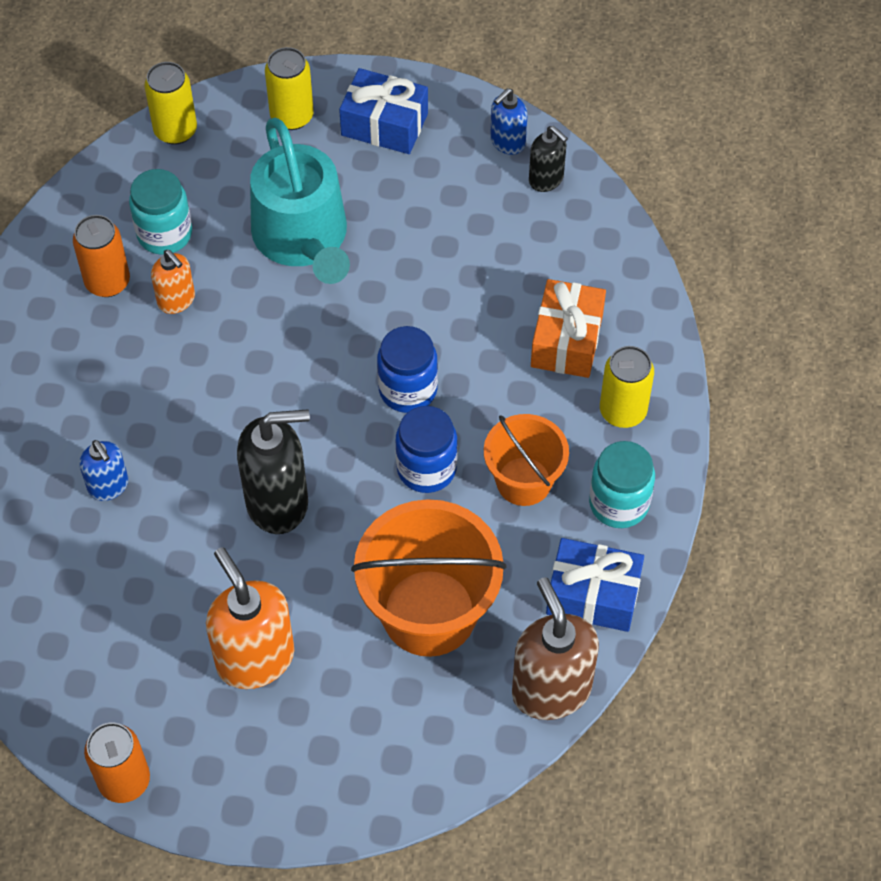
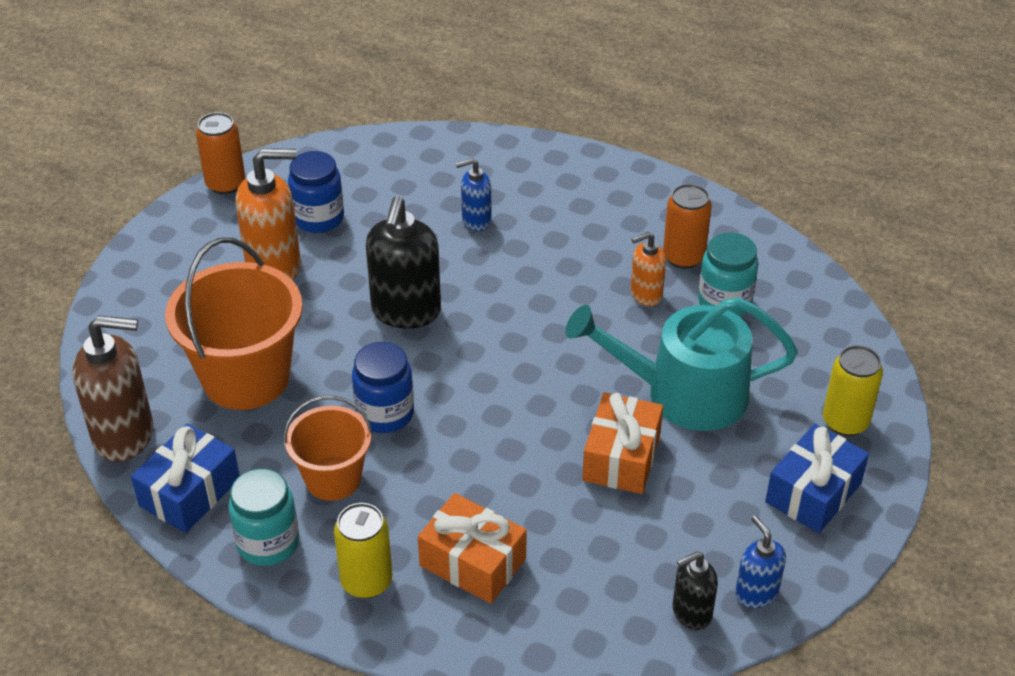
camera: 110 degrees right, 15 degrees down
yellow can [144,62,197,145] -> none
blue jar [377,326,438,413] -> blue jar moved to [288,151,344,233]
none -> orange gift [582,392,663,494]

